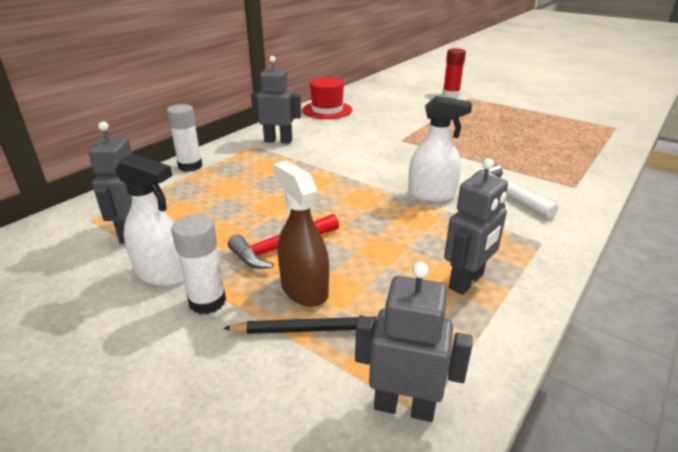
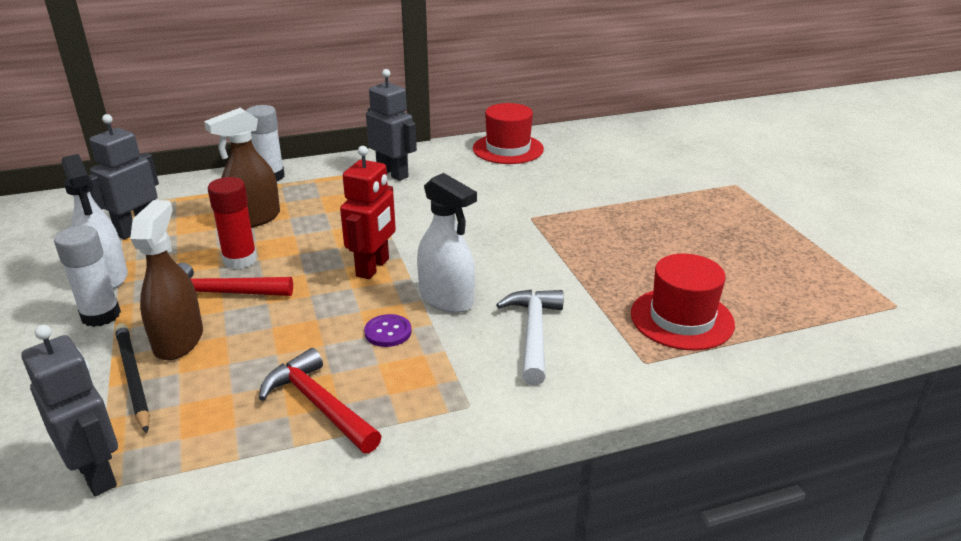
camera: 35 degrees right, 0 degrees up
black pencil [223,316,378,334] -> black pencil turned 150 degrees counterclockwise [115,323,150,433]
red glue stick [443,48,466,97] -> red glue stick moved to [208,177,257,269]
grey robot [444,158,508,295] -> red hammer [259,348,382,453]
none -> brown spray bottle [204,108,280,228]
none -> red robot [340,146,396,279]
none -> purple button [364,314,412,347]
none -> red hat [631,254,735,350]

